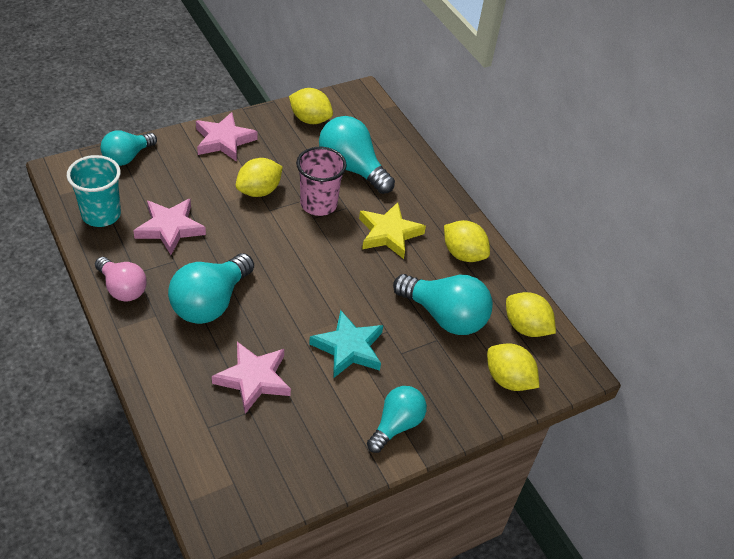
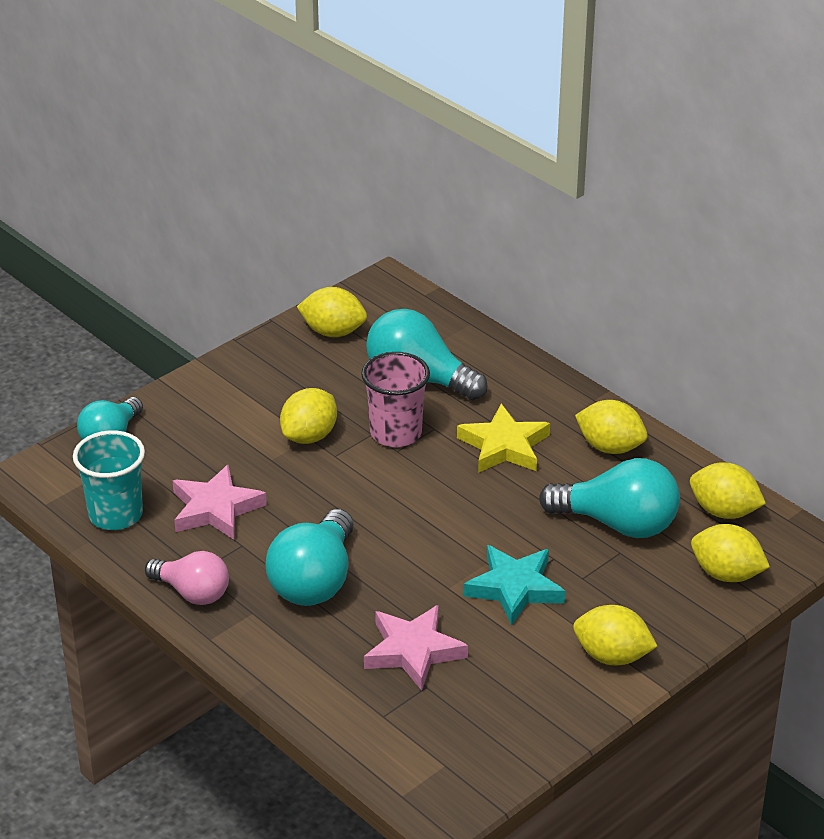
camera: 10 degrees left, 10 degrees down
pink star [196,112,257,162] -> none
turquoise light bulb [367,386,427,453] -> yellow lemon [573,605,658,665]

